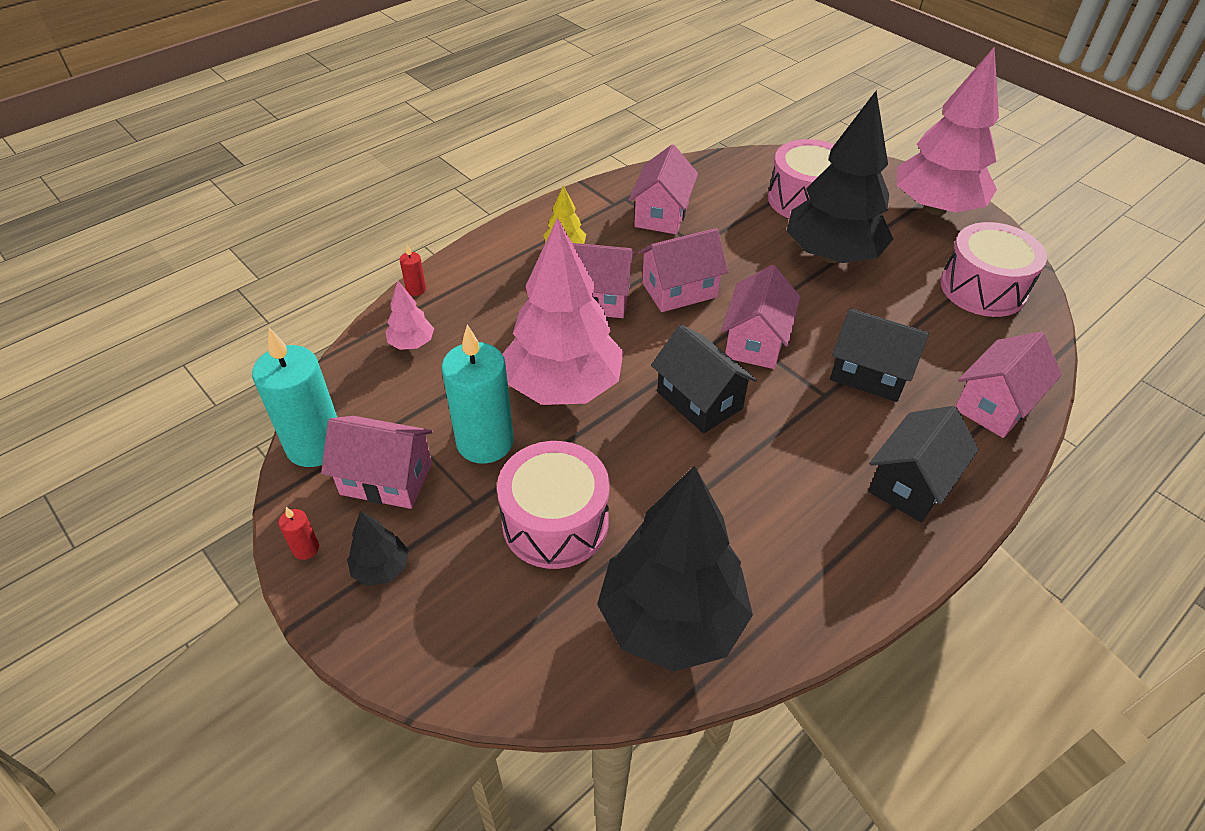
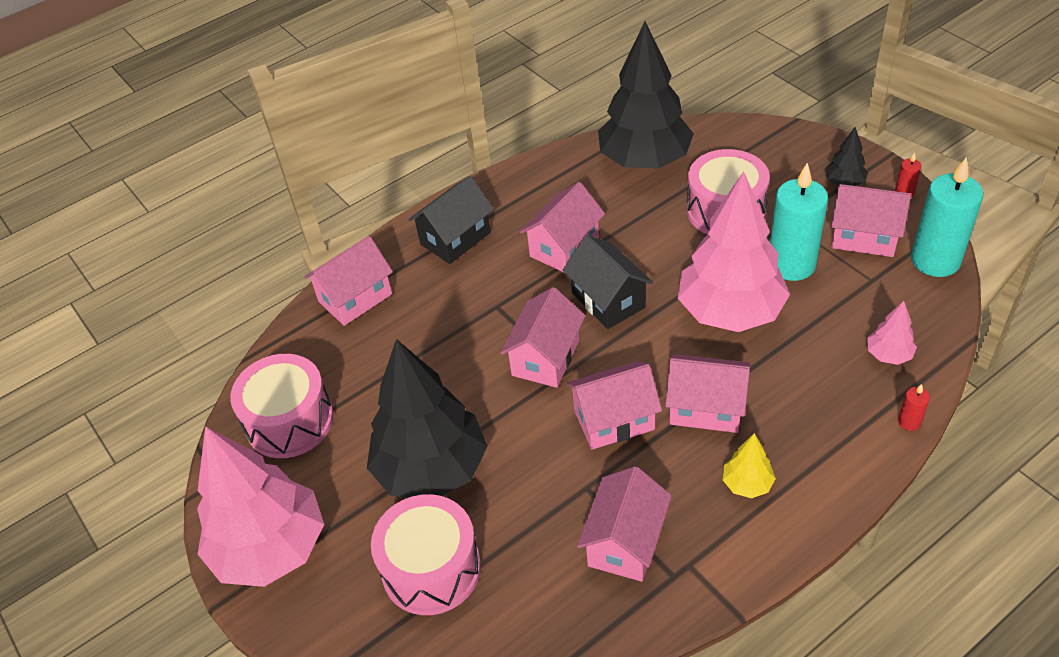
camera: 170 degrees left, 0 degrees up
black house [830,308,929,402] -> none
none -> pink house [520,182,605,273]

